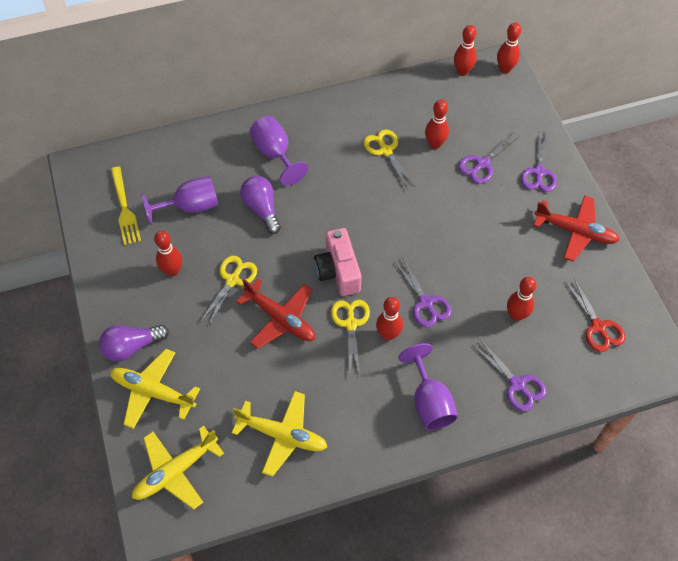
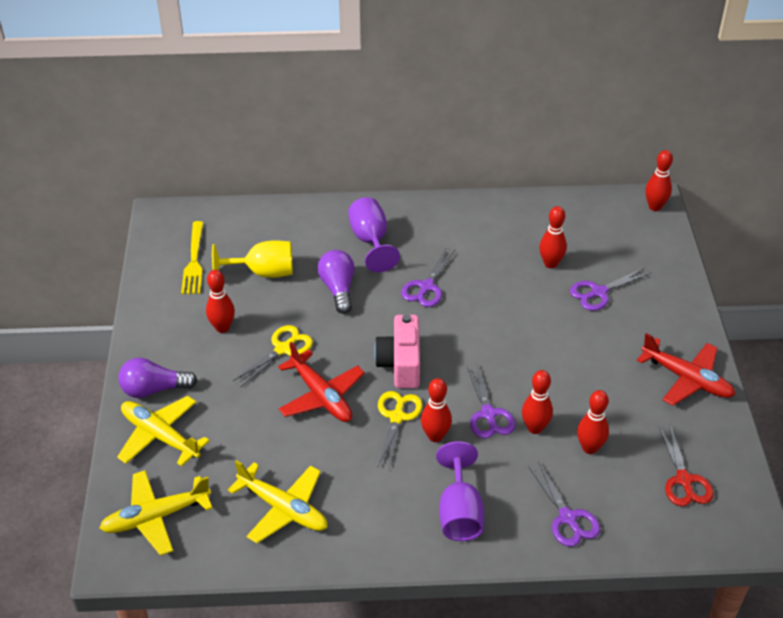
camera: 15 degrees right, 15 degrees down
purple goblet [141,176,218,225] -> yellow goblet [212,240,293,278]
yellow scissors [364,129,415,188] -> none
red bowling pin [454,25,477,76] -> red bowling pin moved to [522,370,553,434]
purple scissors [521,131,557,192] -> purple scissors moved to [401,249,455,307]

